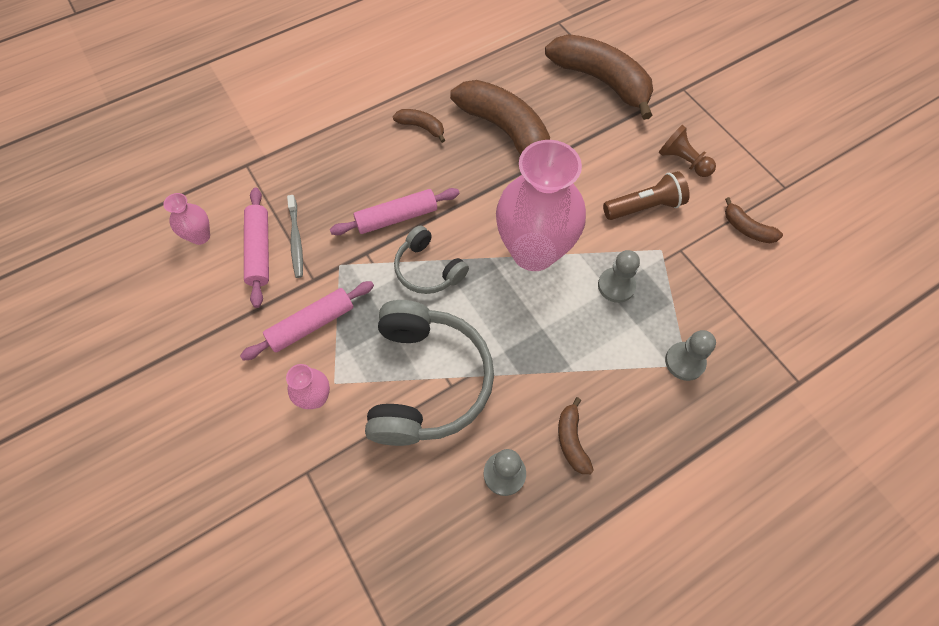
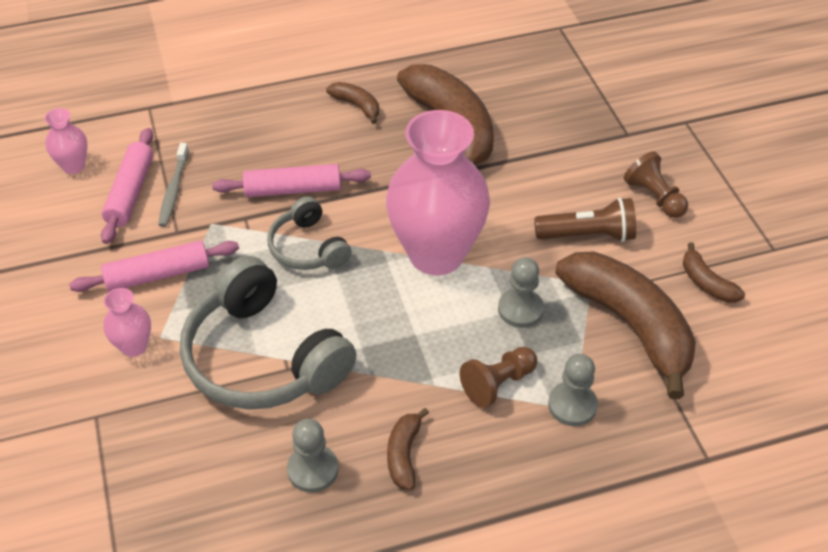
camera: 15 degrees right, 15 degrees down
grey headphones [365,300,494,446] -> grey headphones turned 120 degrees clockwise [180,256,357,410]
brown banana [545,34,653,120] -> brown banana moved to [555,251,696,399]
none -> brown pawn [460,347,537,408]

